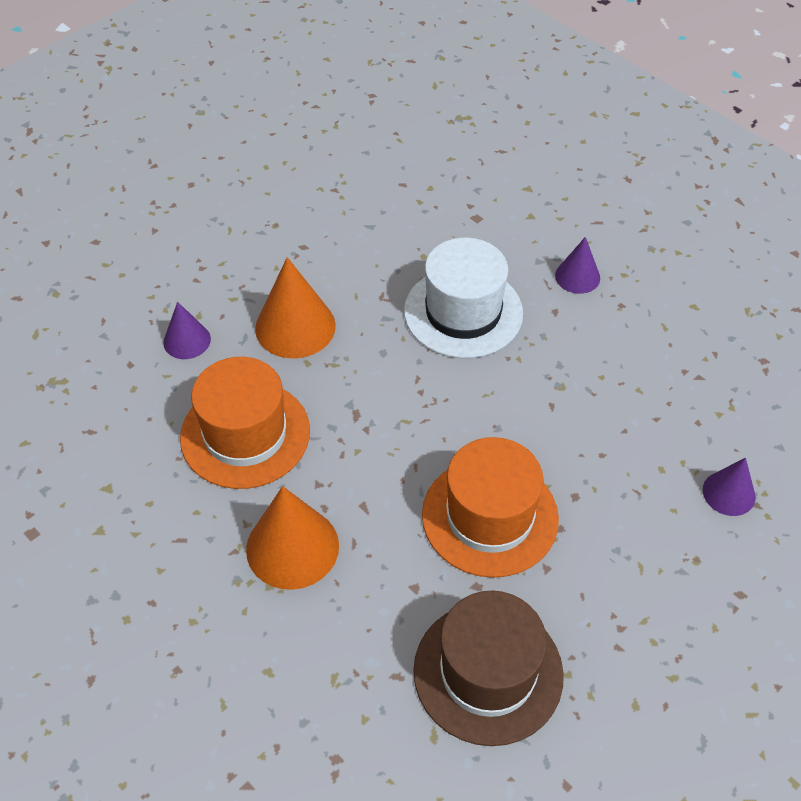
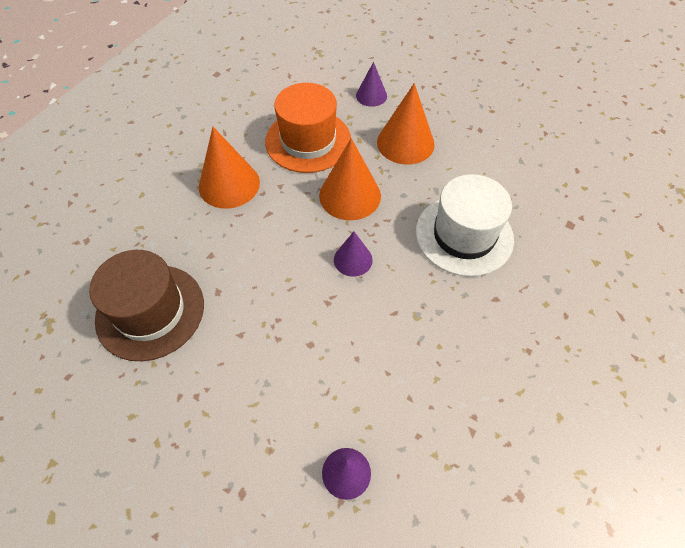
camera: 75 degrees right, 5 degrees up
orange hat [422,437,559,578] -> none
purple cone [555,237,600,294] -> purple cone moved to [334,232,373,277]
none -> orange cone [319,138,381,220]

